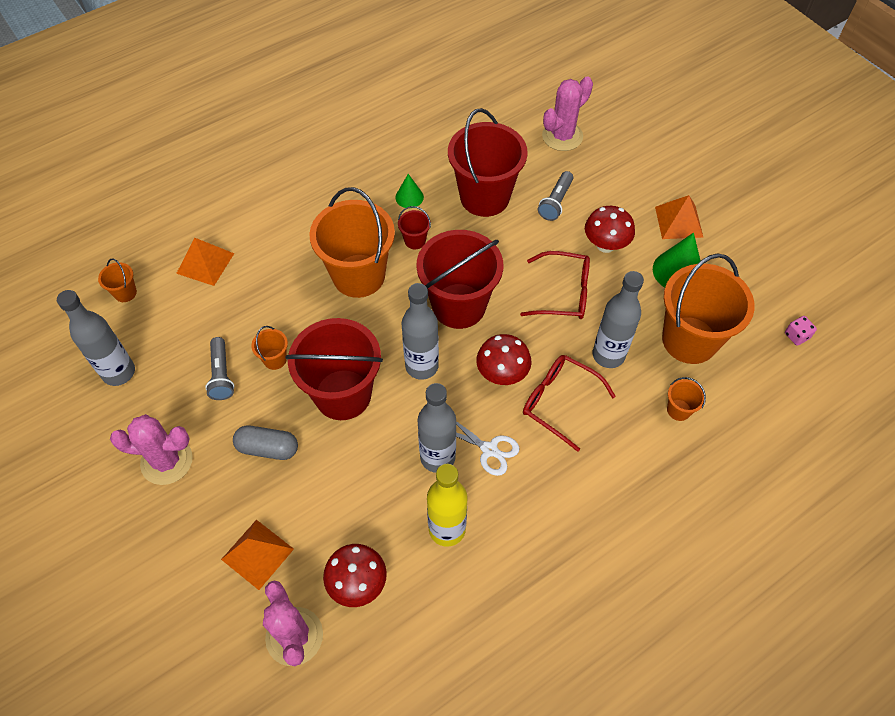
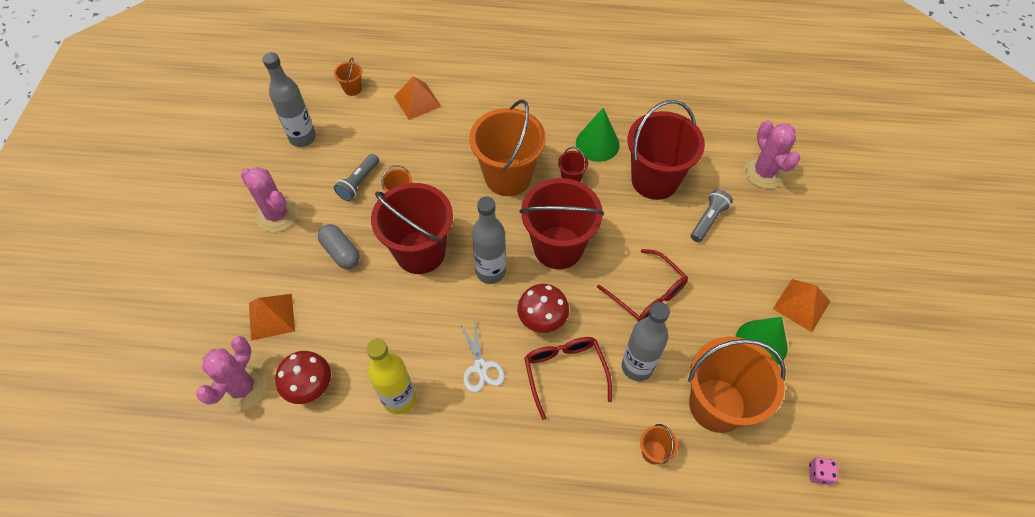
camera: 40 degrees right, 0 degrees up
green cone [395,174,424,208] -> green cone [576,108,620,162], size x1.69
grey bottle [418,383,456,473] -> none
grey flashlight [538,171,573,221] -> grey flashlight turned 150 degrees clockwise [691,189,733,242]
pink cactus [542,76,593,151] -> pink cactus turned 75 degrees clockwise [744,120,800,189]
red mushroom [585,206,635,253] -> none

